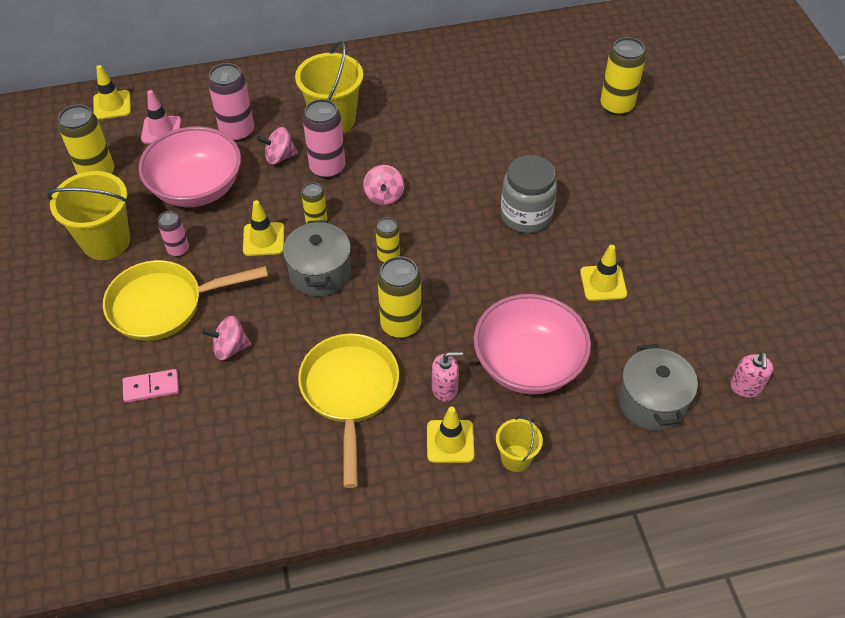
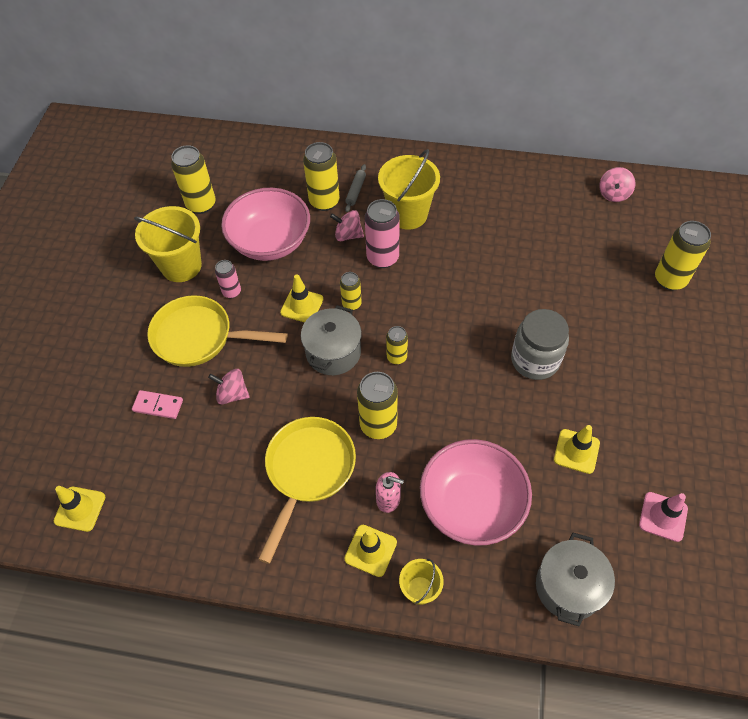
camera: 25 degrees right, 5 degrees up
yellow traffic cone [93,65,131,120] -> yellow traffic cone moved to [54,486,105,532]
pink traffic cone [141,90,181,144] -> pink traffic cone moved to [639,492,688,542]
pink can [208,63,254,142] -> yellow can [303,142,340,211]
pink spinning top [363,165,404,206] -> pink spinning top moved to [599,167,635,202]
pink soap dispenser [730,352,773,398] -> none
none -> grey rolling pin [345,164,366,212]

